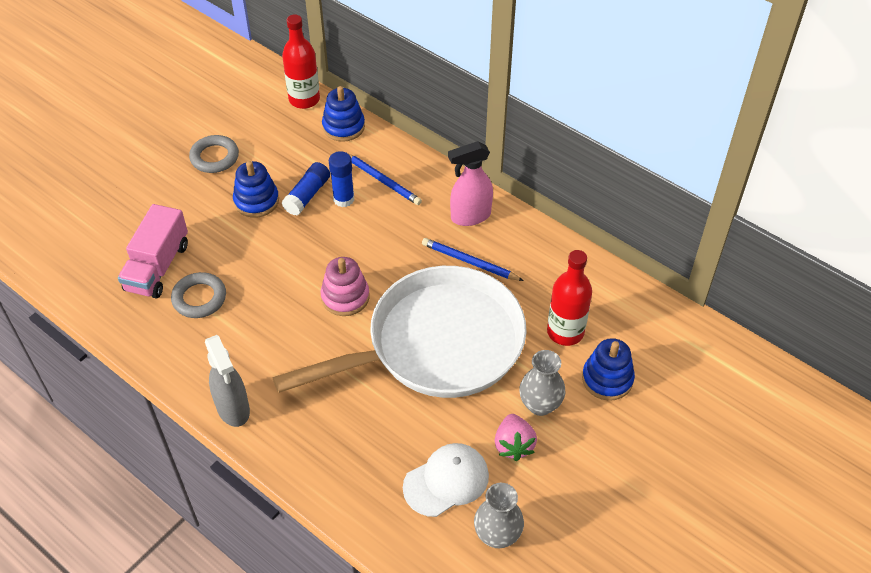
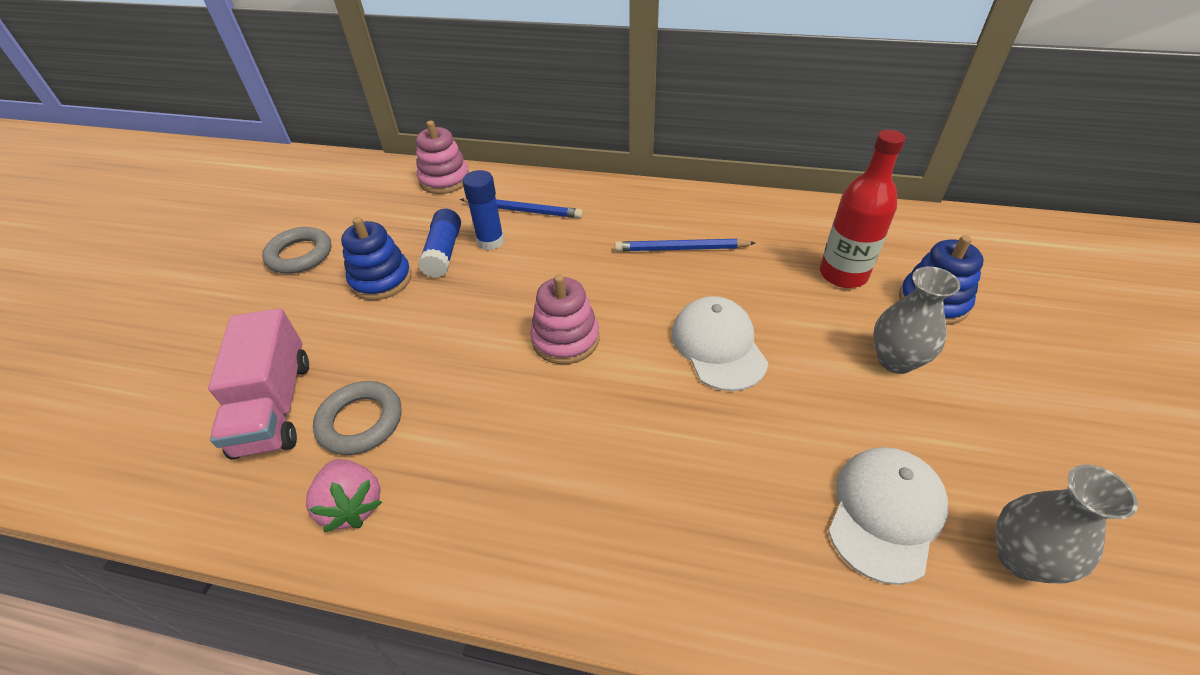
camera: 25 degrees left, 5 degrees down
grey spray bottle [205,335,250,427] -> none
white pan [272,266,527,398] -> white cap [672,296,768,391]
red bottle [282,15,320,109] -> none
blue stacking toy [322,86,365,142] -> pink stacking toy [416,121,469,194]
pink spray bottle [448,141,493,226] -> none
pink strawberry [494,414,537,461] -> pink strawberry moved to [306,459,382,532]

